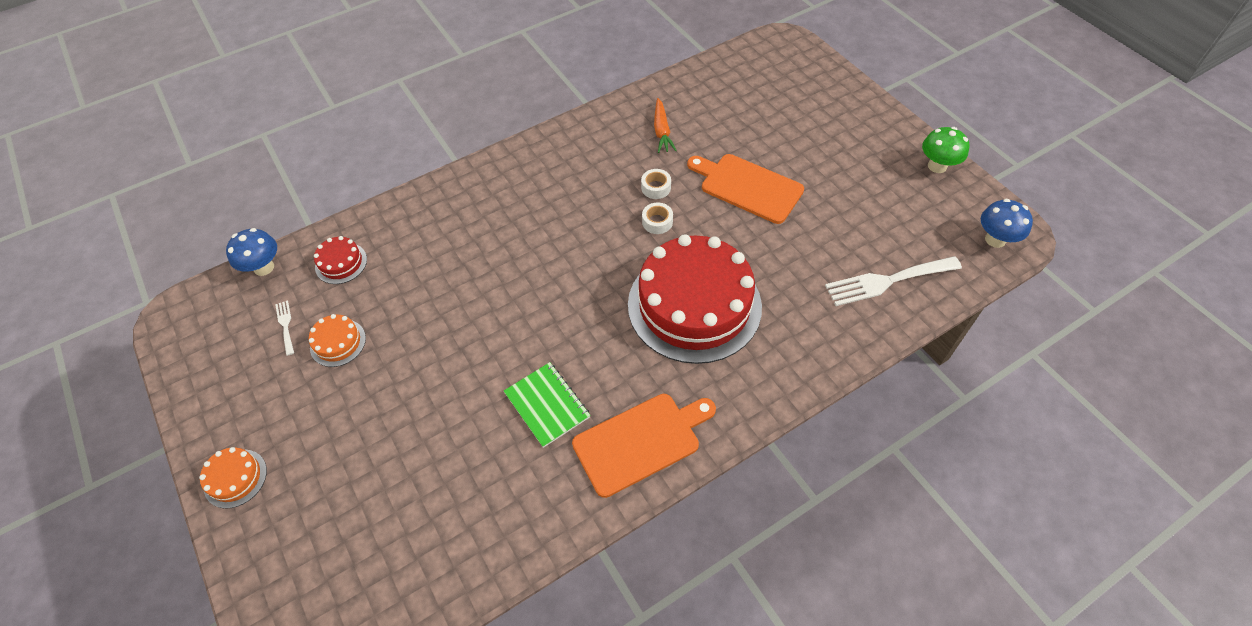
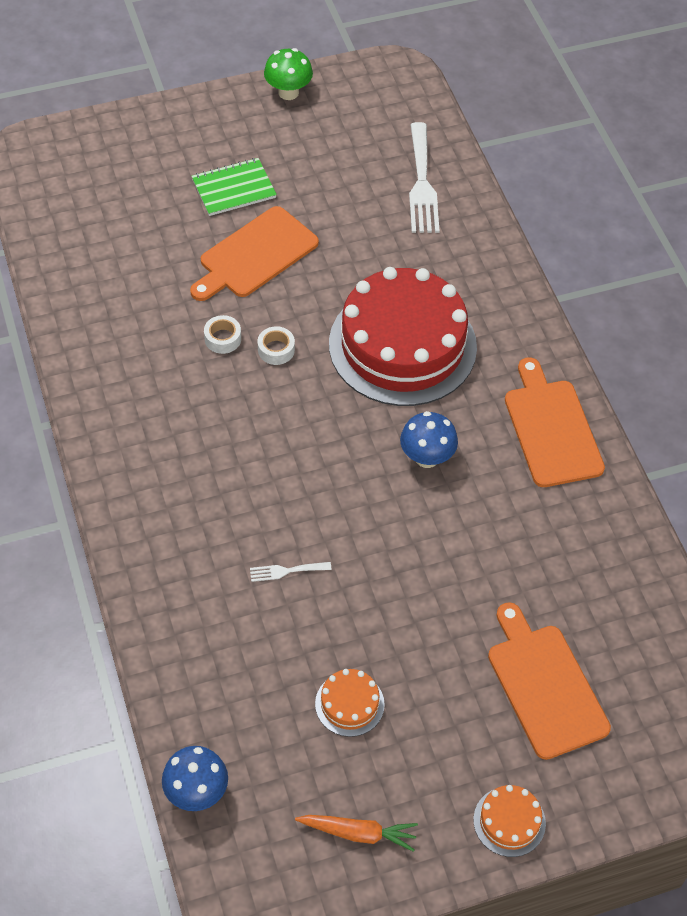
camera: 80 degrees left, 0 degrees up
white fork [275,300,294,356] -> white fork moved to [250,562,331,582]
red cake [314,236,367,284] -> none
green notebook [504,362,590,448] -> green notebook moved to [192,158,277,216]
orange carrot [654,98,677,153] -> orange carrot moved to [295,815,418,852]
blue mushroom [981,199,1033,248] -> blue mushroom moved to [400,411,458,468]
none -> orange cutting board [488,602,611,760]

